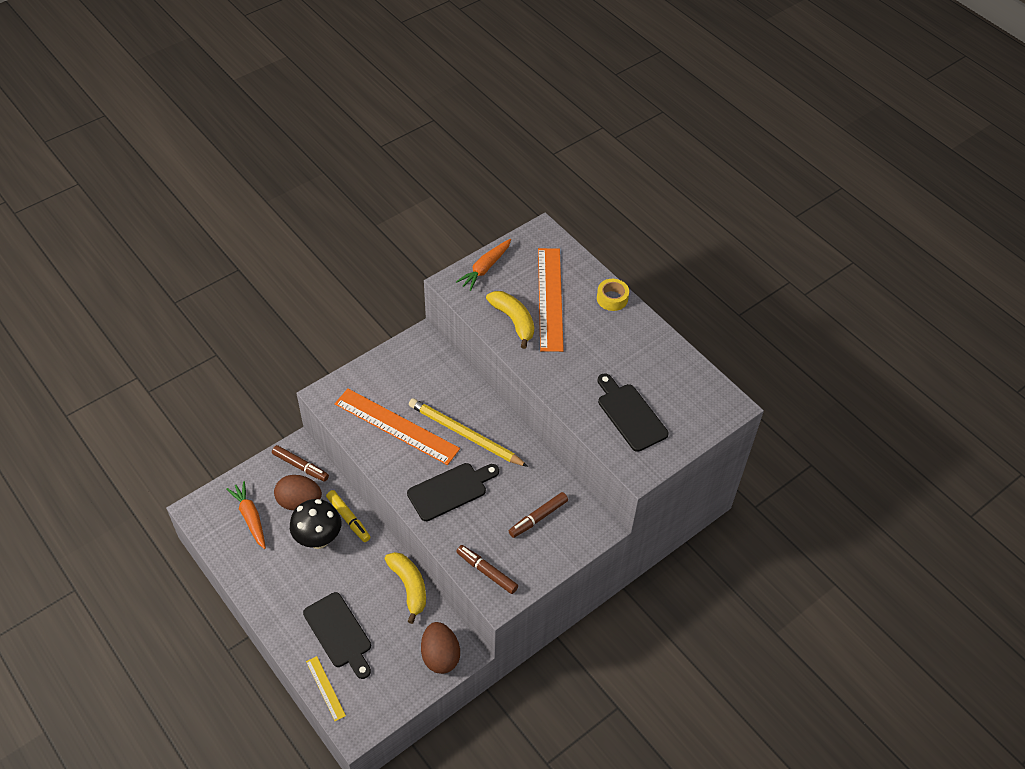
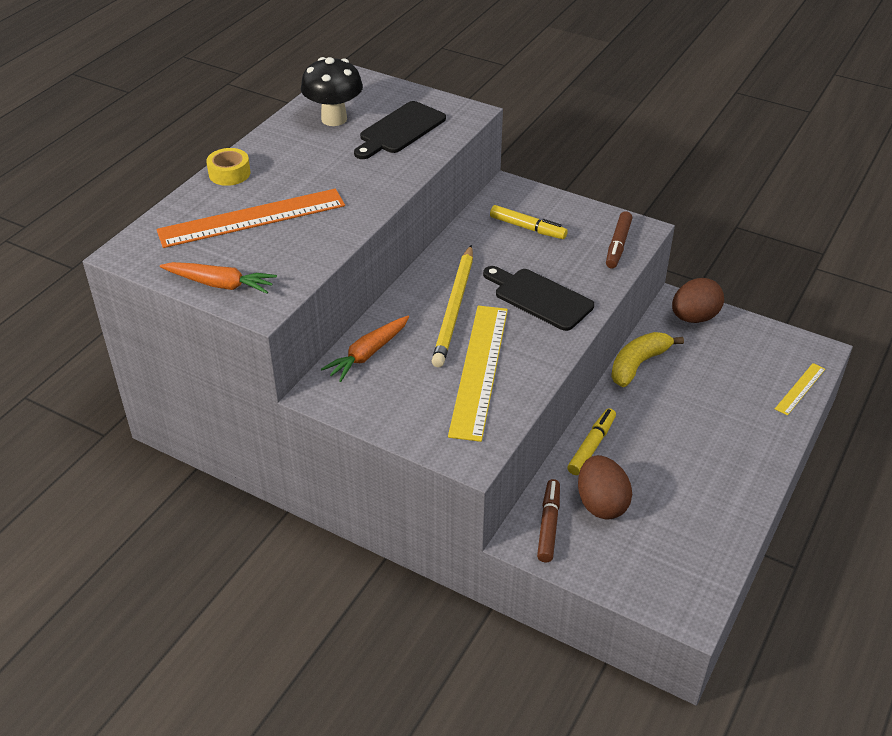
camera: 110 degrees left, 10 degrees down
orange carrot [226,481,266,549] -> orange carrot moved to [321,316,409,382]
black mushroom [290,499,341,549] -> black mushroom moved to [301,57,363,126]
black cutting board [303,592,371,679] -> none
orange ruler [335,389,460,465] -> yellow ruler [448,305,508,442]
yellow banana [486,291,534,349] -> none
brown marker [509,492,568,538] -> yellow marker [490,205,568,239]

